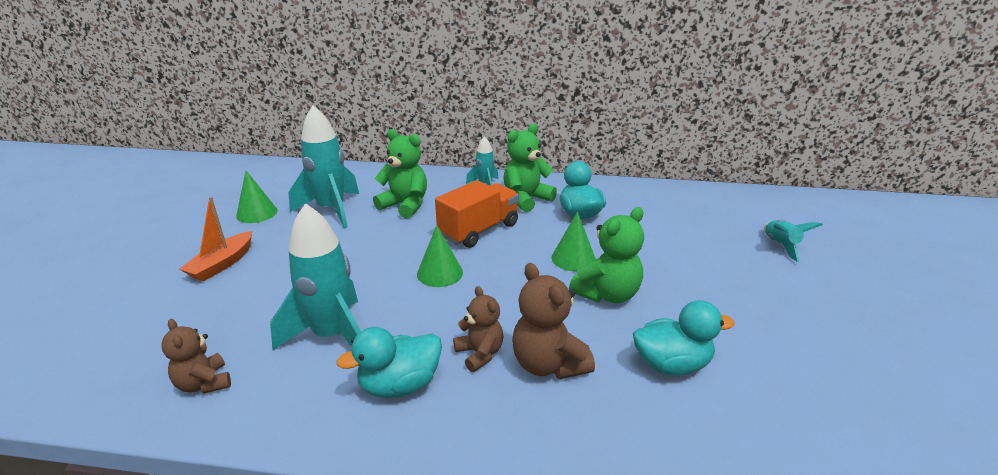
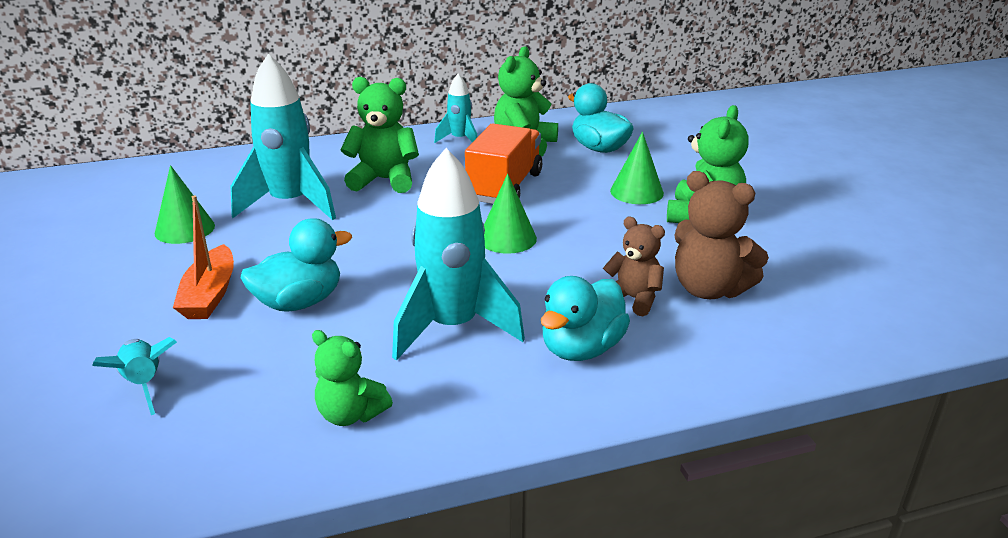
camera: 25 degrees left, 0 degrees up
brown teddy bear [161,319,231,394] -> green teddy bear [312,330,393,426]
turquoise duck [633,300,735,375] -> turquoise duck moved to [241,218,352,312]
turquoise rocket [764,220,823,262] -> turquoise rocket moved to [92,337,177,415]

